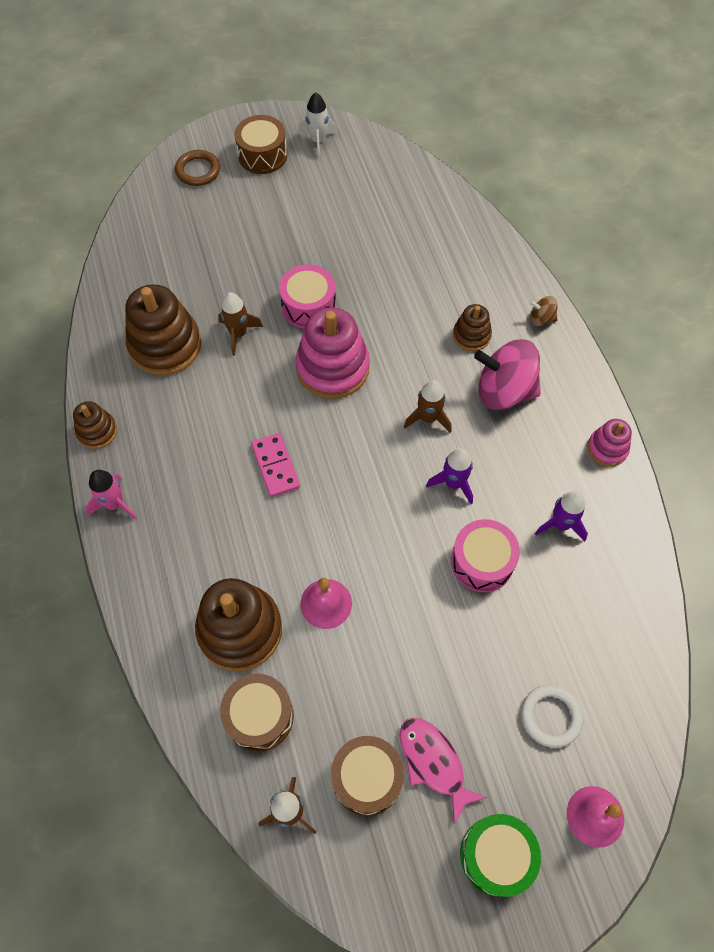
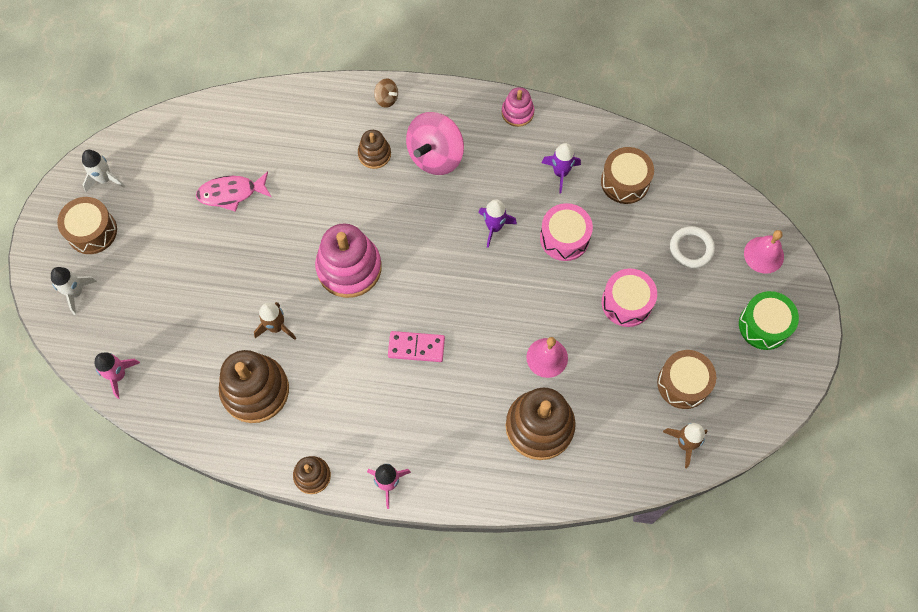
camera: 65 degrees left, 5 degrees up
brown ring [175,150,220,186] -> white rocket [51,267,97,315]
brown drum [220,674,294,752] -> brown drum moved to [601,147,654,204]
pink drum [279,264,336,329] -> pink drum moved to [602,268,657,327]
pink fish [400,718,487,824] -> pink fish moved to [196,171,271,212]
brown rocket [404,380,452,433] -> none
brown spinning top [530,296,558,326] -> brown spinning top turned 90 degrees counterclockwise [374,79,398,108]
none -> pink rocket [94,352,140,399]

